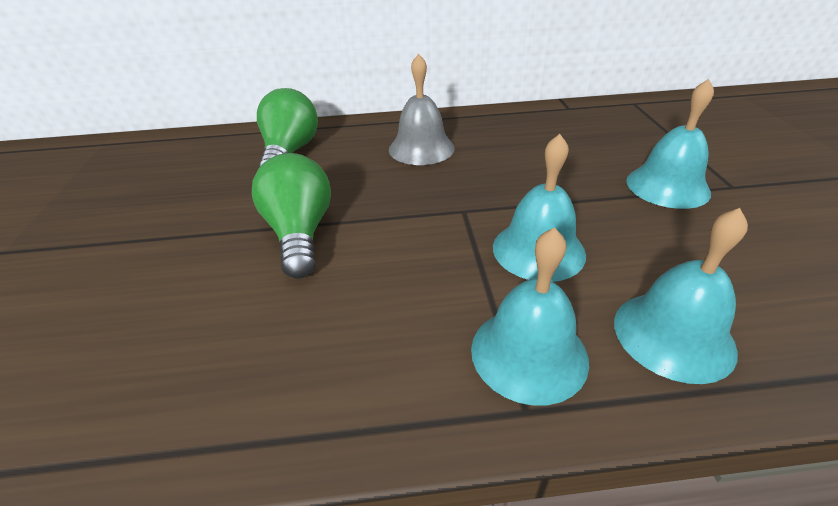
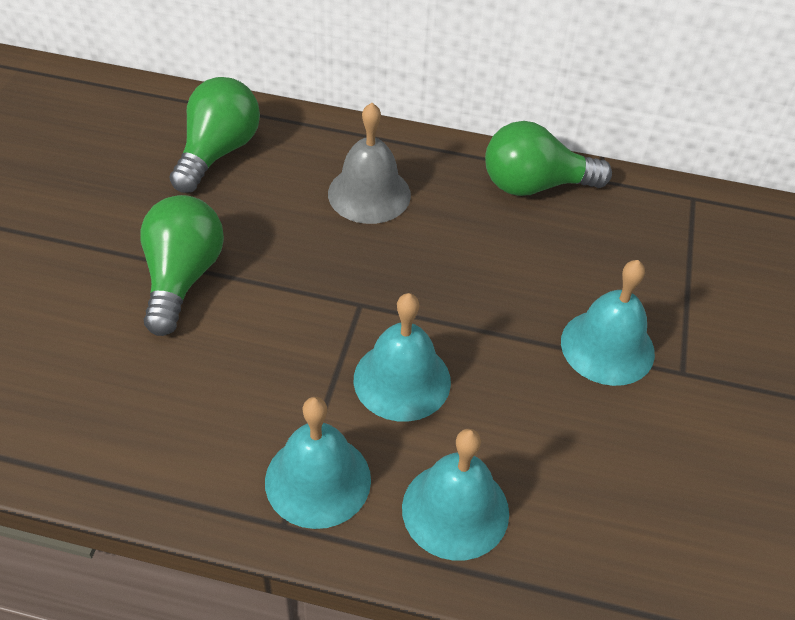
camera: 15 degrees right, 10 degrees up
none -> green light bulb [485,121,612,196]

